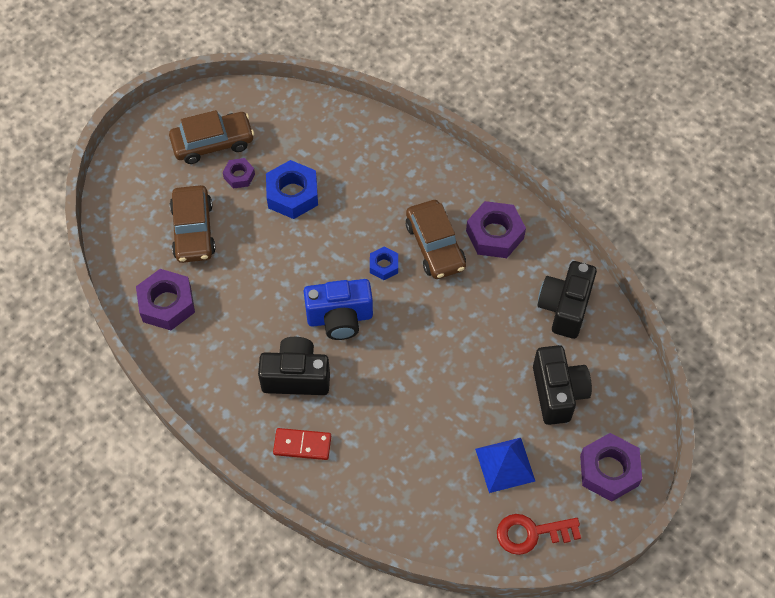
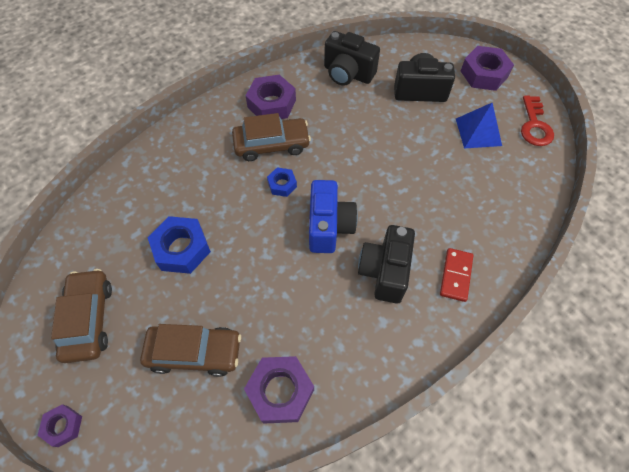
camera: 80 degrees left, 0 degrees up
purple nut [223,158,255,189] -> purple nut moved to [37,404,82,447]

